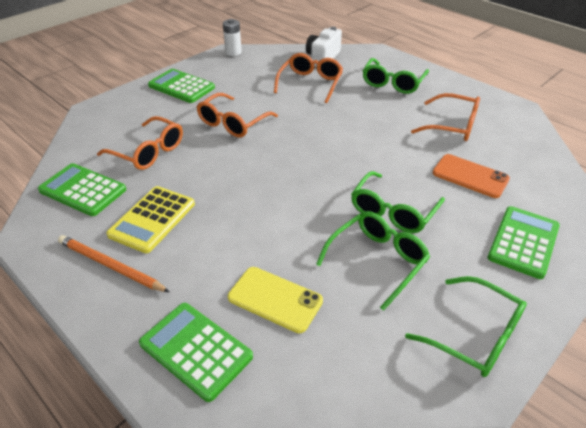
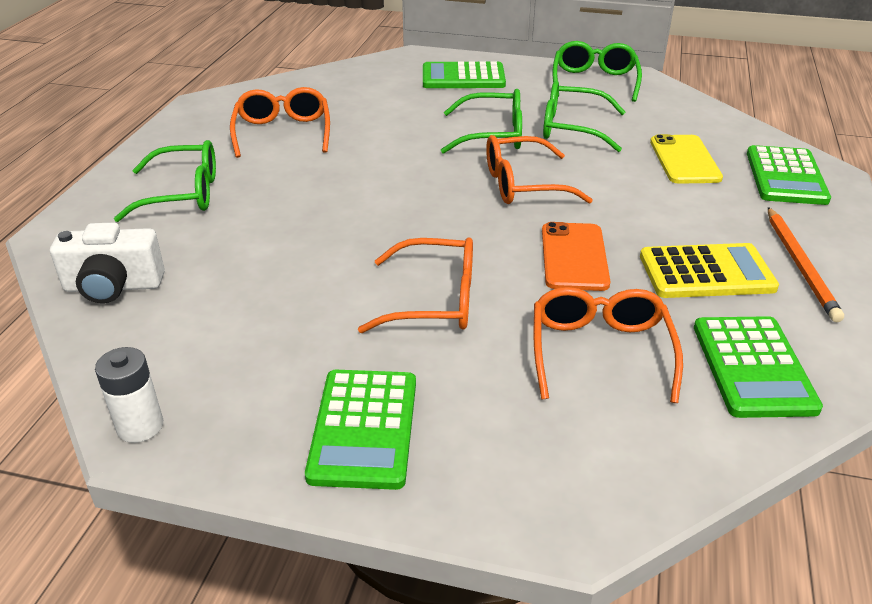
camera: 120 degrees left, 5 degrees down
orange glasses [274,53,343,103] -> orange glasses moved to [486,135,593,204]
orange phone [432,154,510,198] -> orange phone moved to [542,222,610,291]

